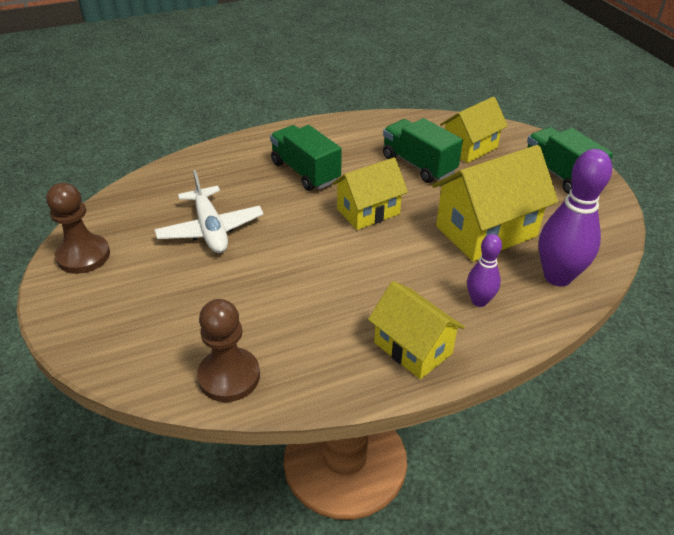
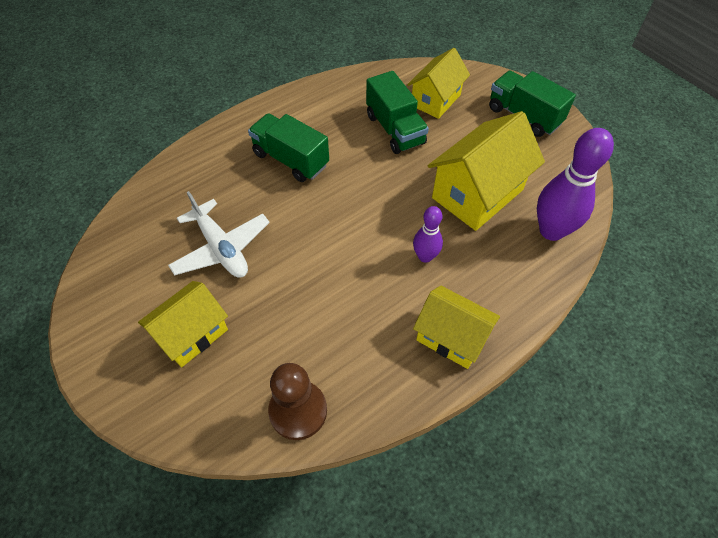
camera: 15 degrees left, 15 degrees up
brown pawn [46,183,110,274] -> none
yellow house [332,157,408,230] -> yellow house moved to [138,281,228,367]
green truck [383,118,463,183] -> green truck turned 150 degrees counterclockwise [366,71,429,154]
purple bowling pin [467,234,502,307] -> purple bowling pin moved to [413,206,443,263]

